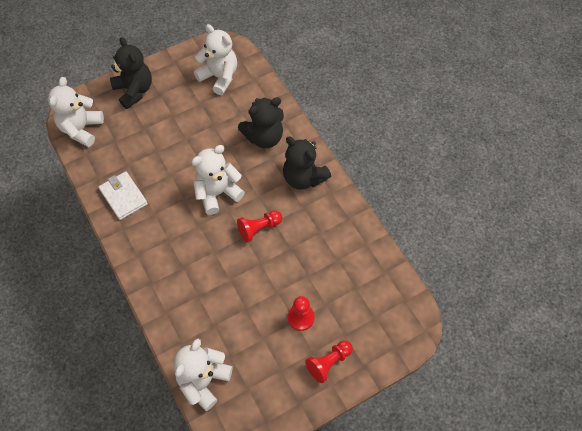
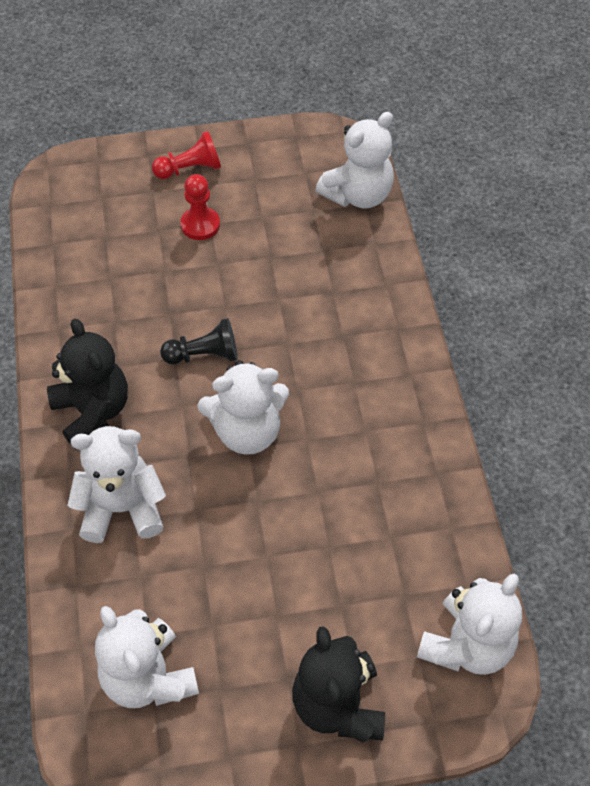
camera: 160 degrees left, 5 degrees down
white wallet [99,171,148,220] -> none
red pawn [237,210,282,242] -> black pawn [160,318,237,364]
black teddy bear [238,97,284,148] -> white teddy bear [67,426,166,543]

